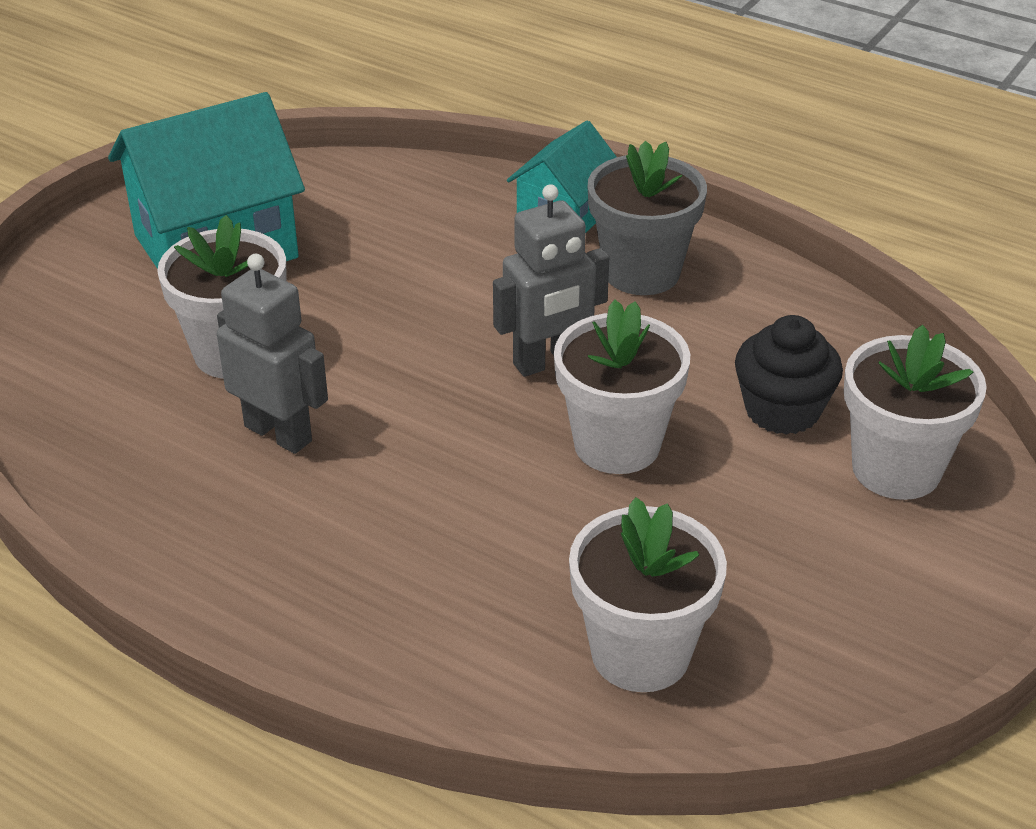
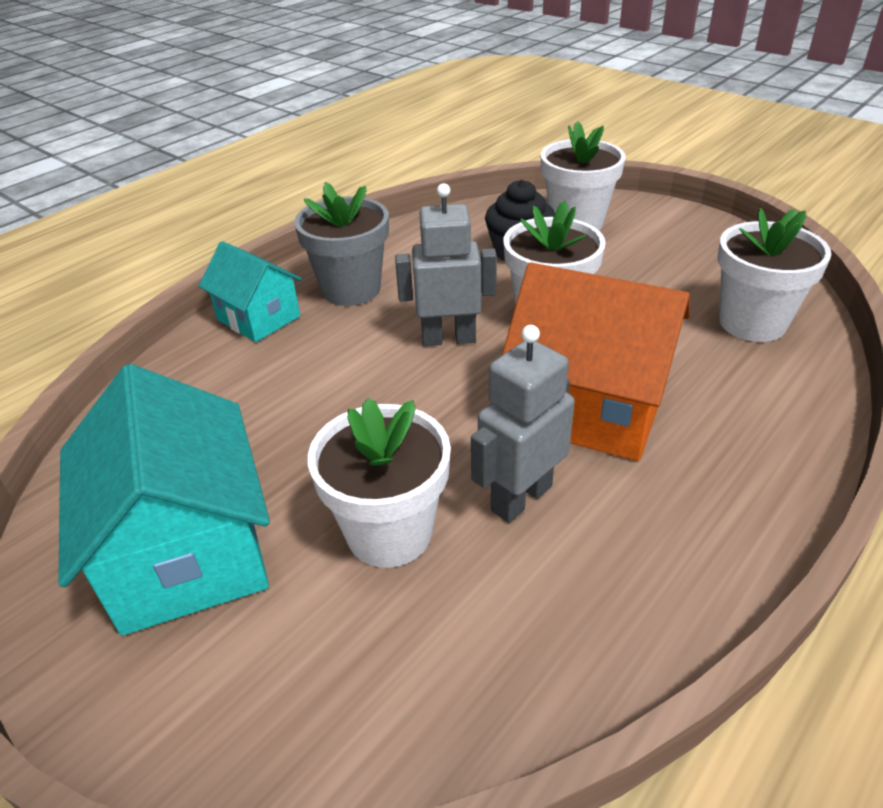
camera: 80 degrees left, 0 degrees up
grey robot [493,184,609,377] -> grey robot turned 75 degrees counterclockwise [395,183,497,346]
none -> orange house [502,262,690,461]

